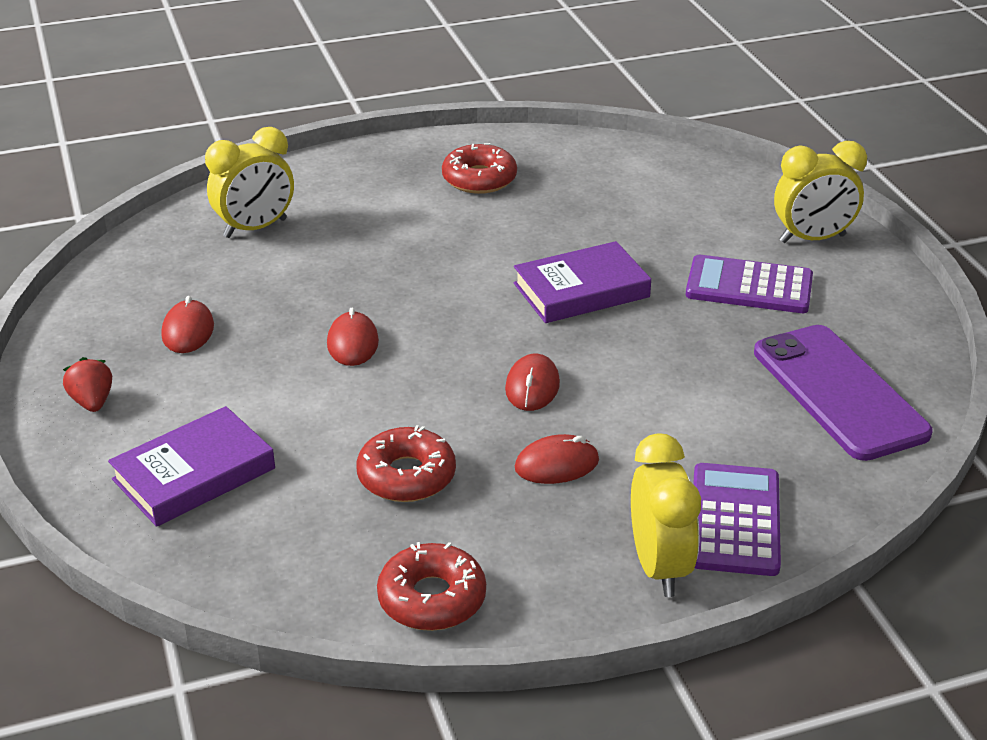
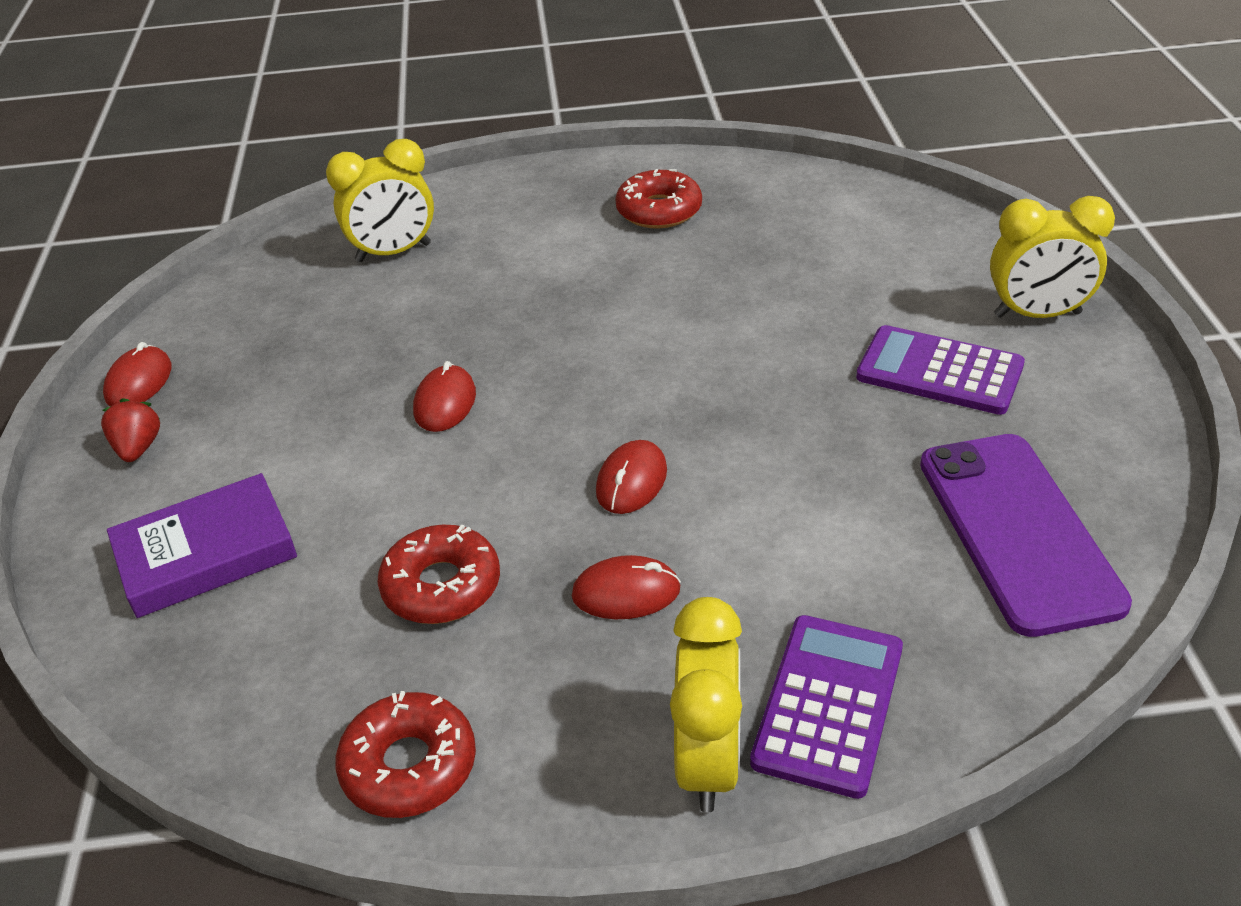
camera: 15 degrees right, 5 degrees up
red mouse [161,296,214,353] -> red mouse moved to [103,342,171,406]
purple book [514,241,651,323] -> none

